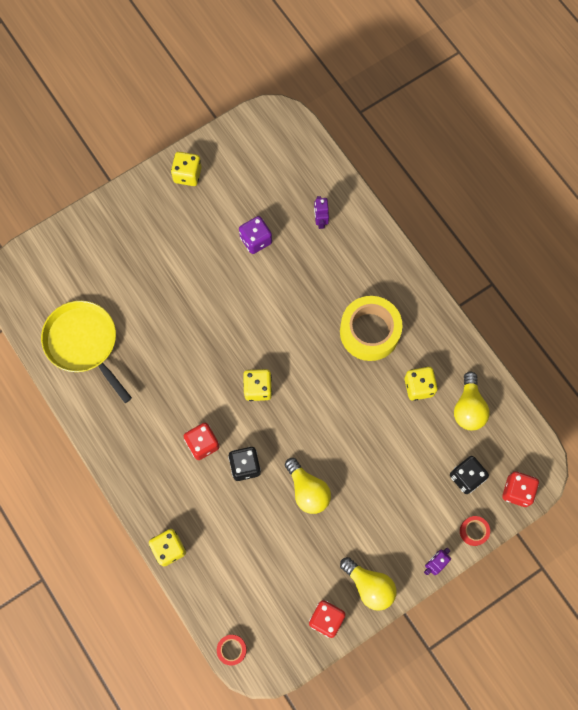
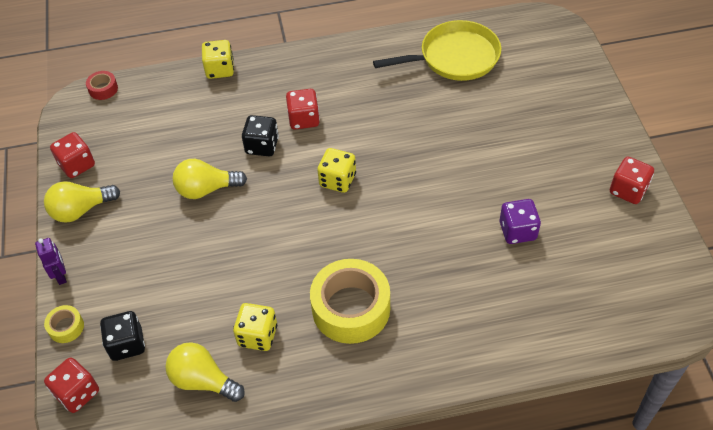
camera: 115 degrees right, 20 degrees down
yellow dice [171,152,202,186] -> red dice [610,157,654,204]
purple robot [314,196,329,229] -> none
red tape [460,516,490,546] -> yellow tape [44,305,84,343]

